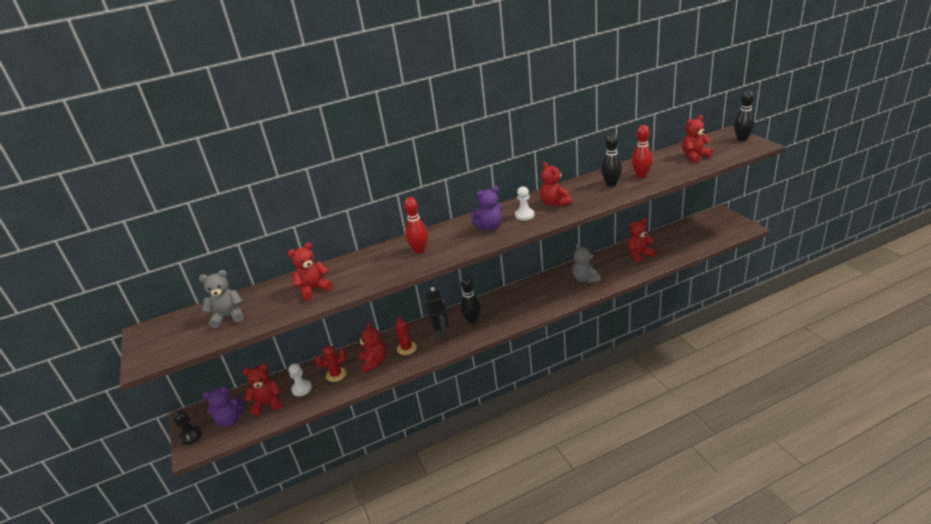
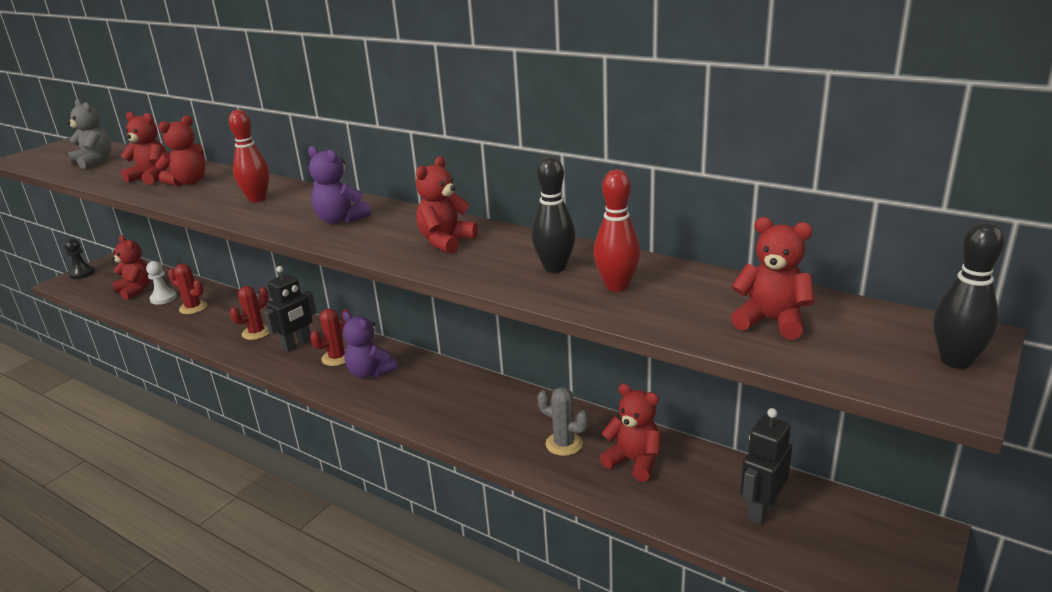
camera: 55 degrees right, 5 degrees down
purple teddy bear [203,386,245,427] -> purple teddy bear moved to [343,311,397,378]
red teddy bear [358,322,386,373] -> red teddy bear moved to [155,115,205,186]
black bowling pin [461,276,481,324] -> red cactus [310,308,350,366]
white pawn [515,186,535,220] -> none
grey teddy bear [572,243,601,283] -> none
none -> grey cactus [537,387,588,456]
none -> black robot [740,408,792,525]

